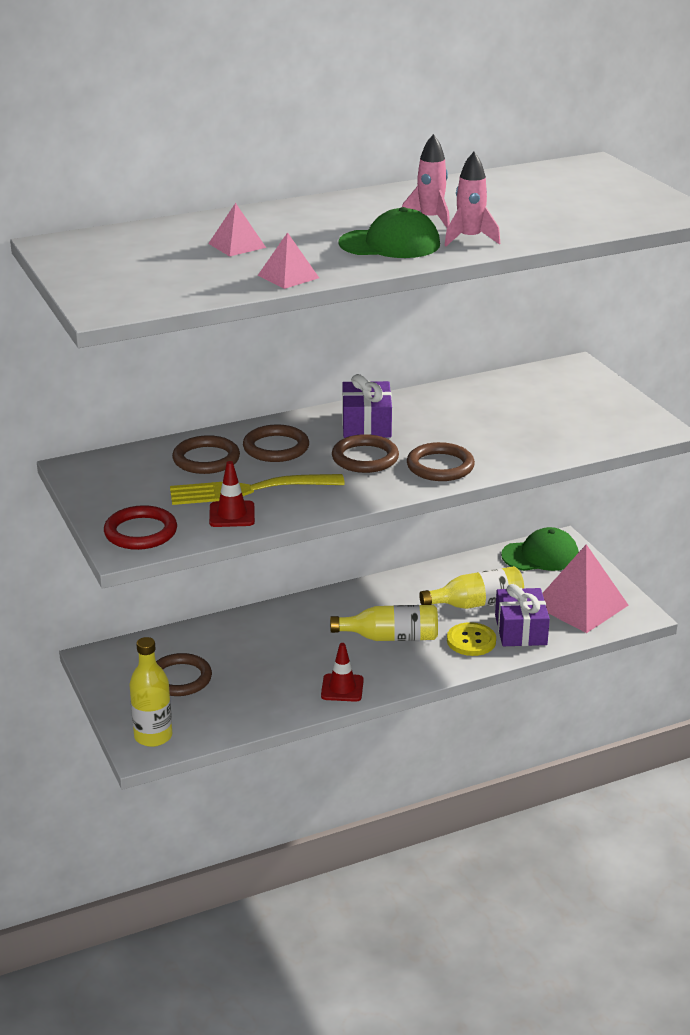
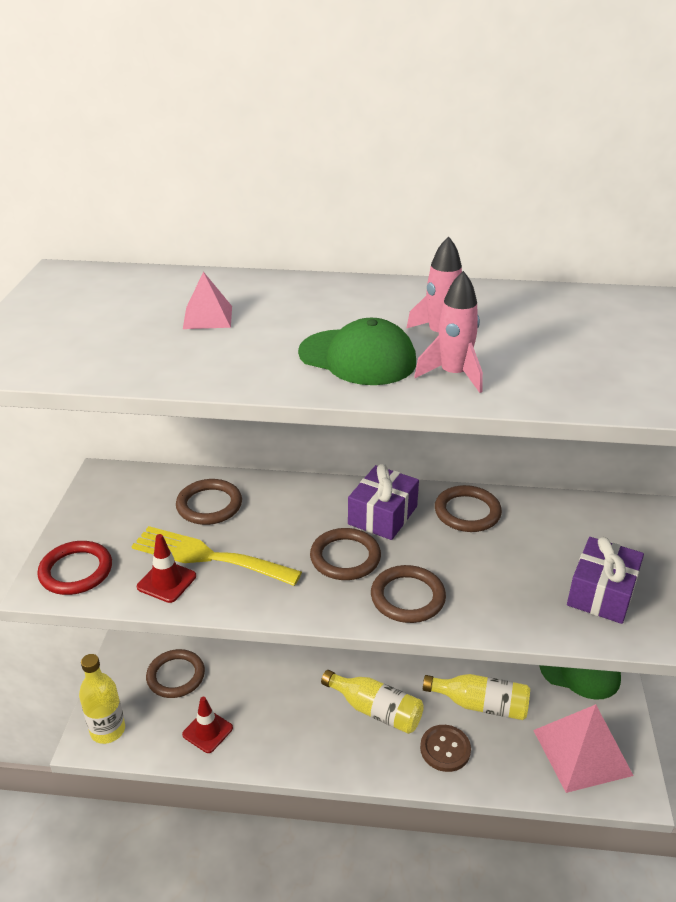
camera: 30 degrees right, 5 degrees up
brown ring [243,425,309,462] -> brown ring moved to [435,485,502,532]
pink pyramid [257,232,319,289] -> none
red traffic cone [321,643,364,702] -> red traffic cone moved to [182,697,233,753]
yellow button [447,622,496,656] -> brown button [420,725,471,772]
purple gift [495,584,550,646] -> purple gift moved to [567,537,644,624]

